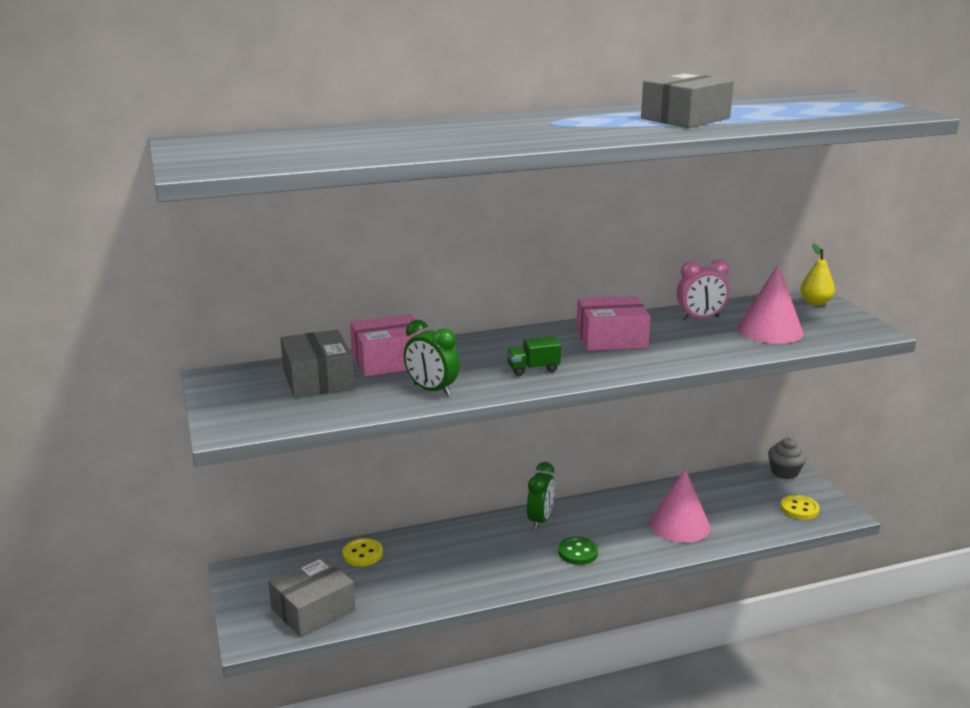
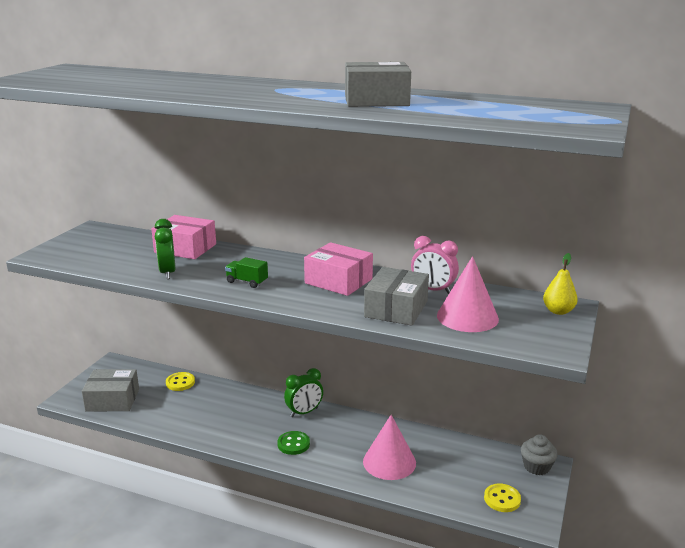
camera: 40 degrees right, 0 degrees up
grey box [280,330,354,398] -> grey box moved to [364,267,429,326]

